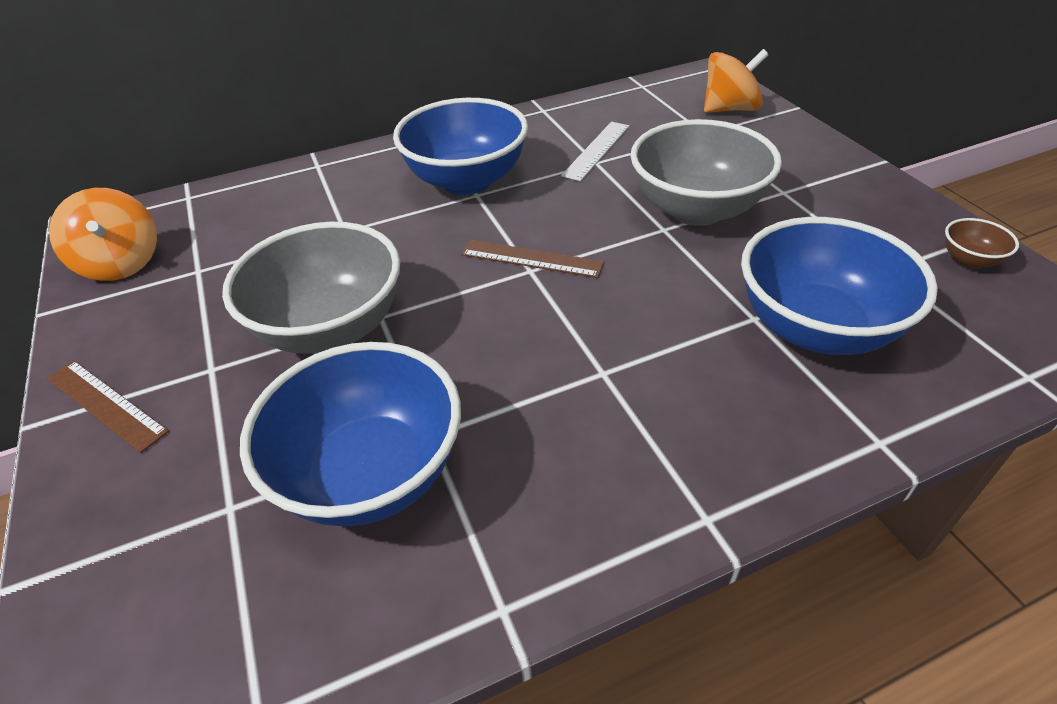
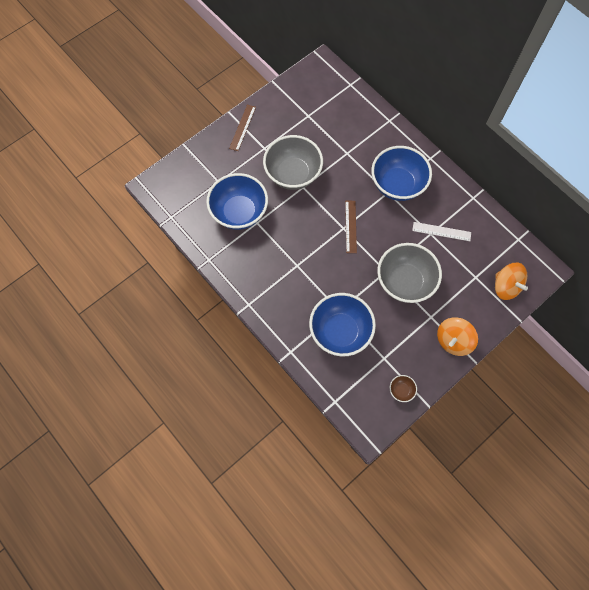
camera: 70 degrees right, 25 degrees up
orange spinning top [49,188,157,281] -> orange spinning top moved to [437,317,478,356]

